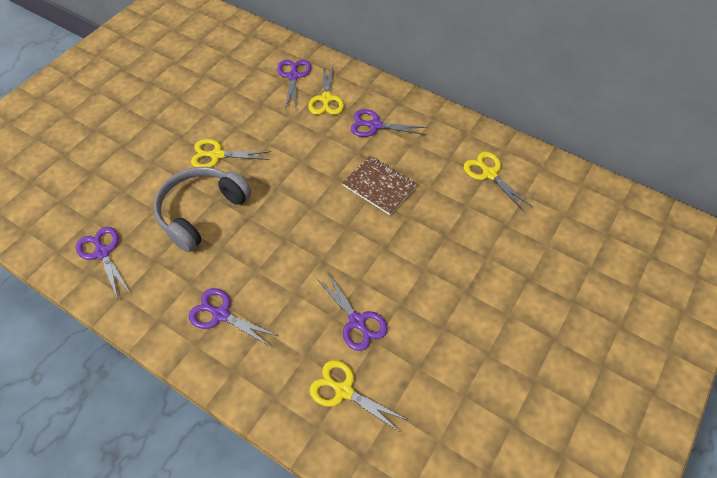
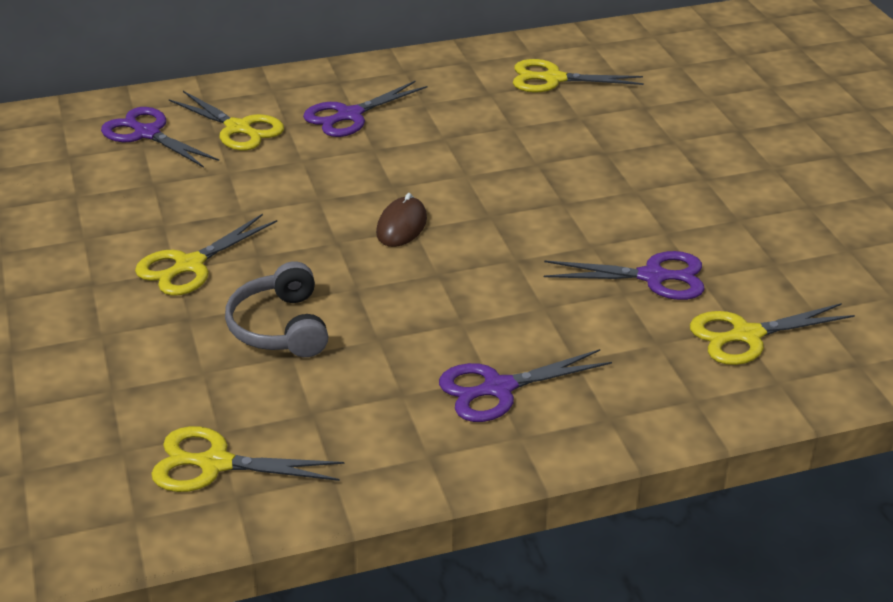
camera: 50 degrees left, 20 degrees down
purple scissors [76,227,130,299] -> yellow scissors [151,426,344,492]
grey headphones [154,167,252,252] -> grey headphones [225,261,328,357], size x0.63
brown notebook [342,156,417,215] -> none
none -> brown mouse [376,193,427,247]

